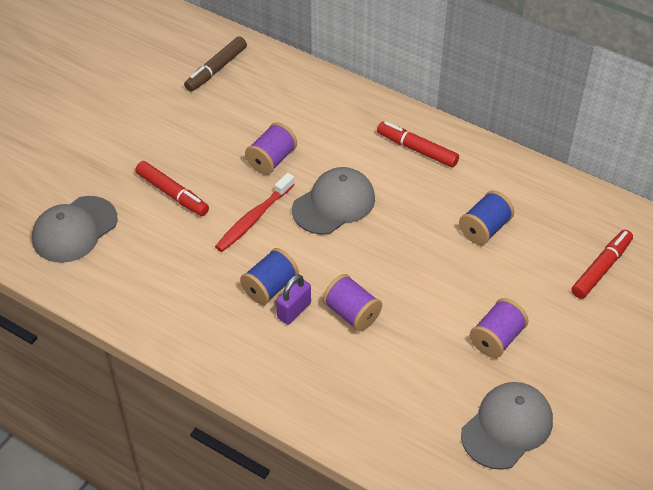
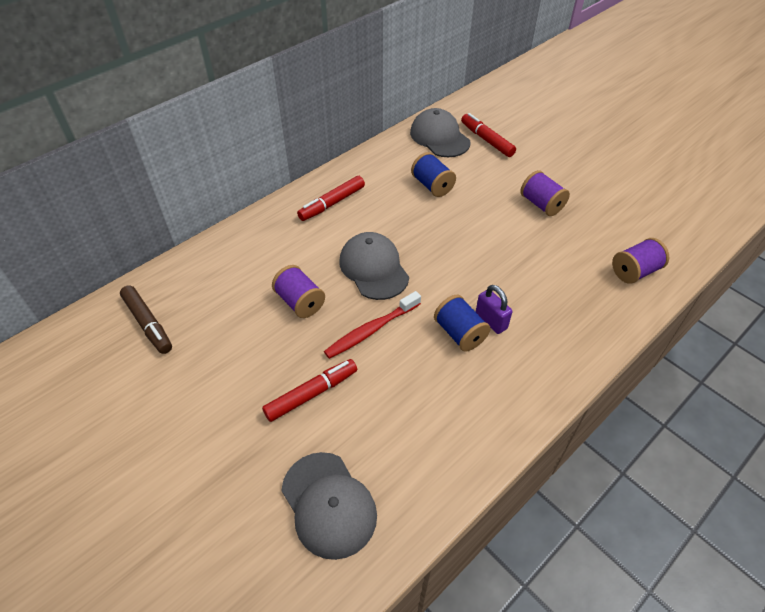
camera: 75 degrees left, 0 degrees up
red toothbrush [215,173,295,252] -> red toothbrush turned 90 degrees clockwise [324,291,421,359]
purple spool [323,274,382,331] -> purple spool moved to [612,238,669,284]
grey cap [461,382,553,470] -> grey cap moved to [410,108,470,157]

